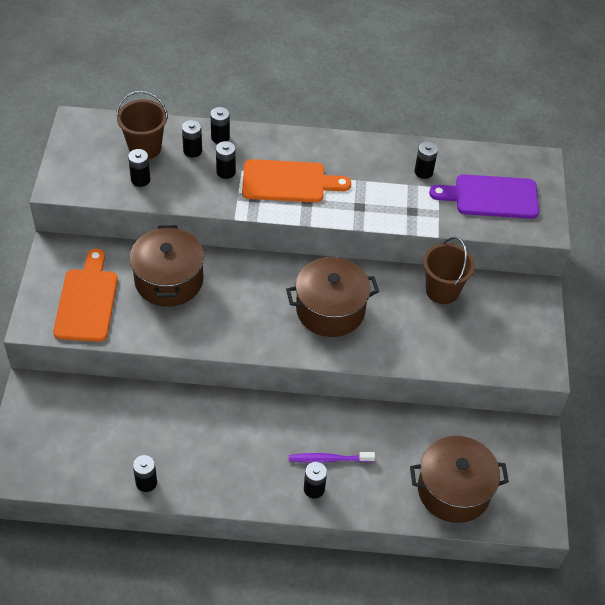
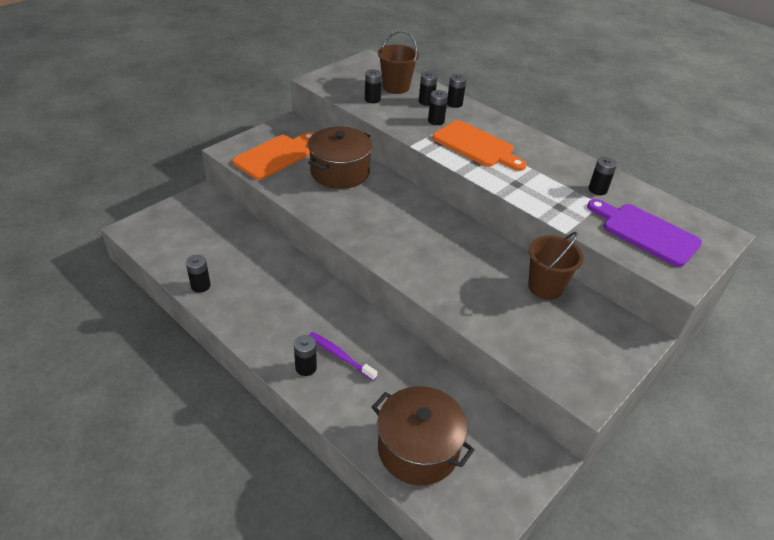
camera: 40 degrees right, 10 degrees down
brown pot [286,257,379,337] -> none

